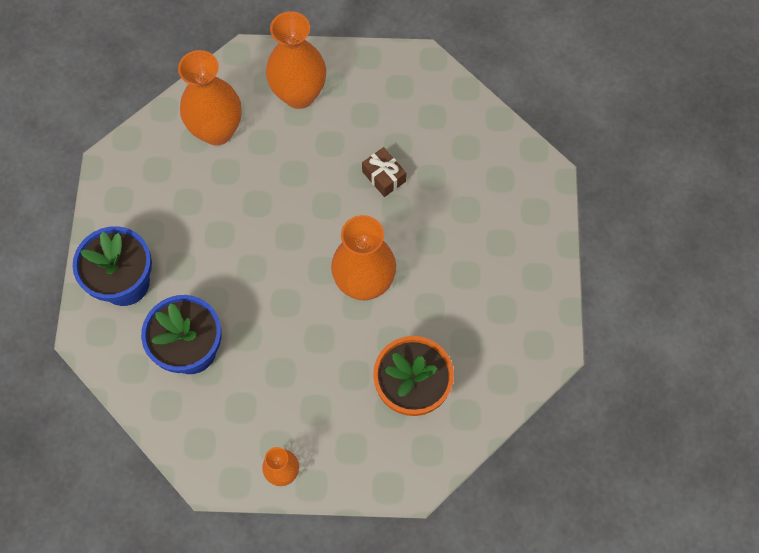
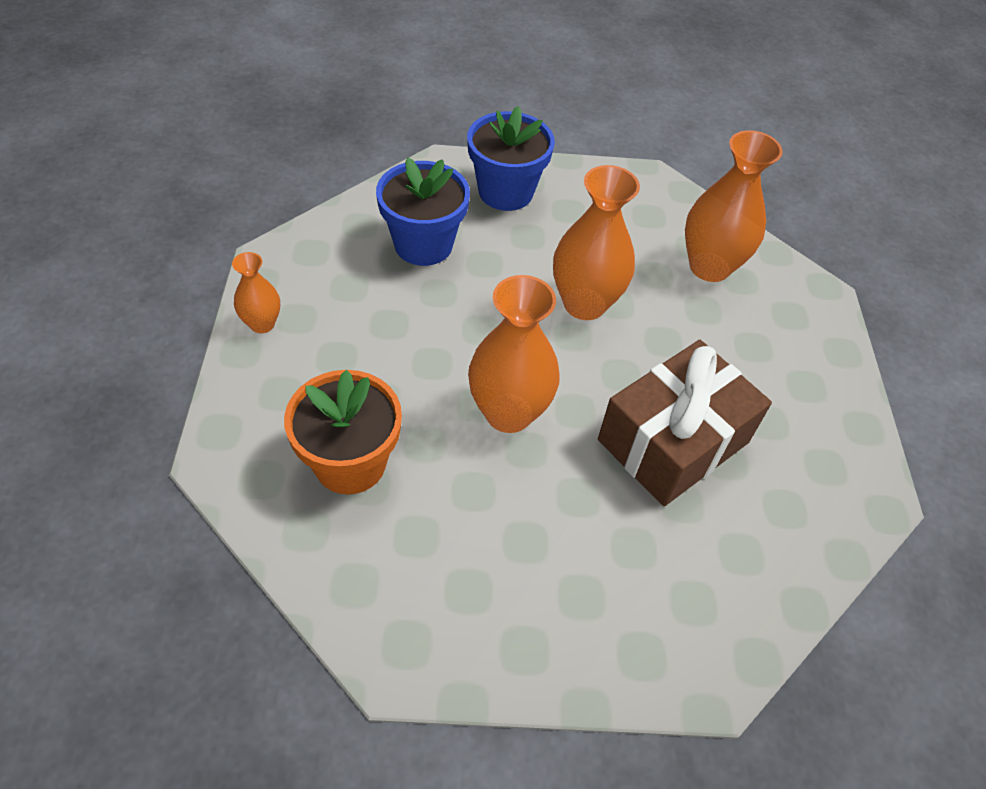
camera: 85 degrees right, 15 degrees down
orange vase [266,11,326,109] -> orange vase moved to [553,165,640,320]
brown gift [362,147,406,197] -> brown gift [598,340,772,506], size x2.36

